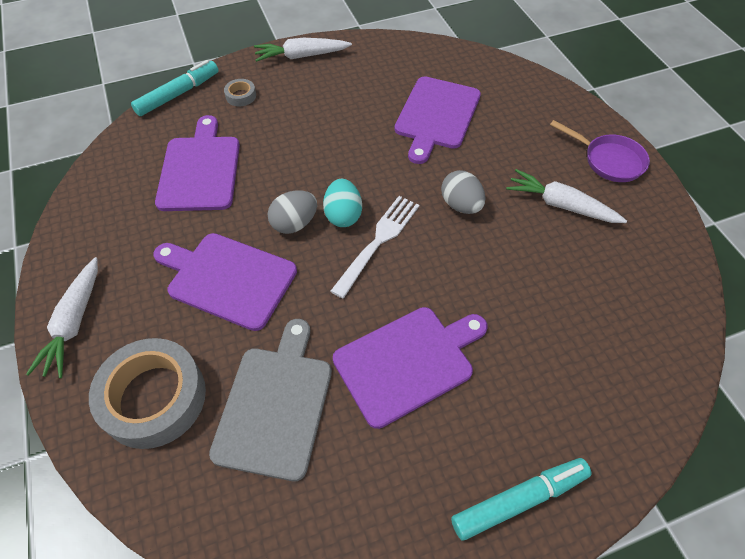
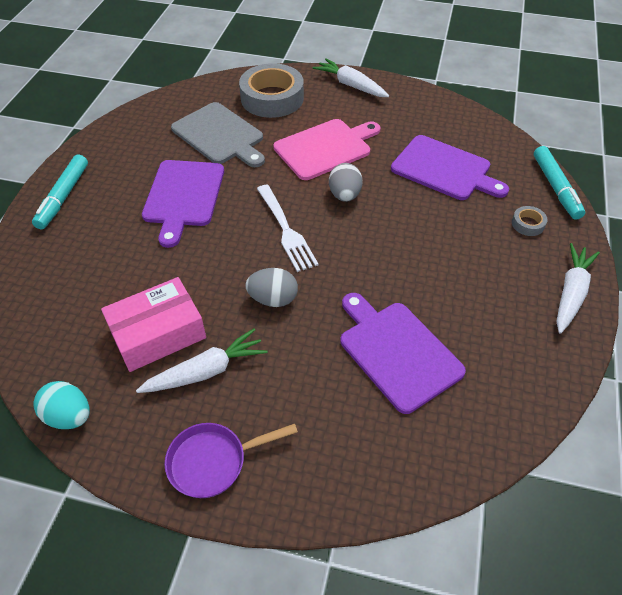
camera: 125 degrees right, 5 degrees down
purple cutting board [153,233,297,331] -> pink cutting board [274,119,380,180]
turquoise egg [323,179,362,227] -> turquoise egg moved to [33,381,90,429]
none -> pink box [101,277,206,372]

